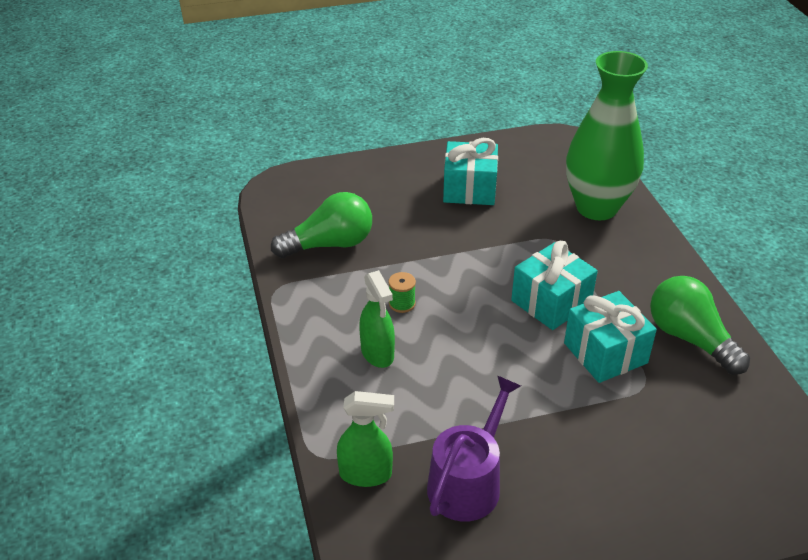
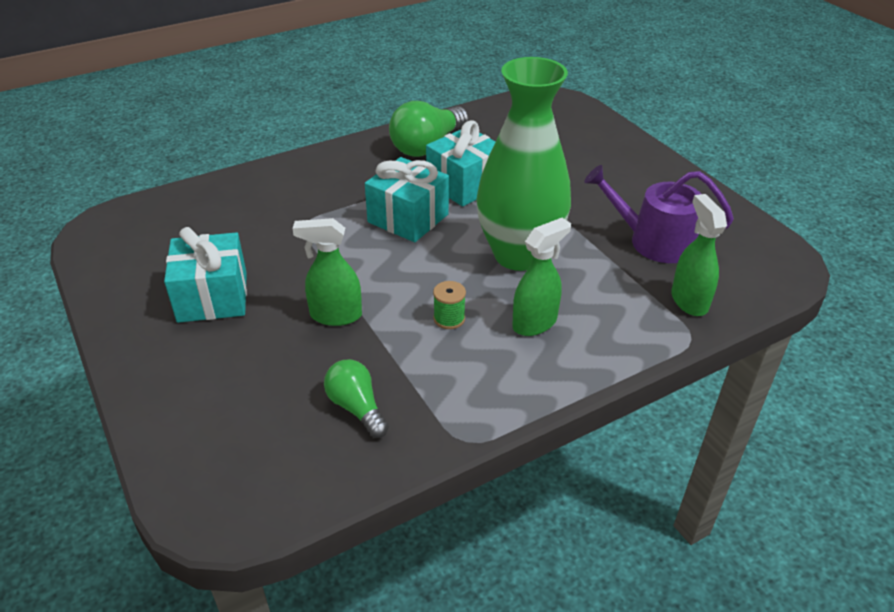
camera: 105 degrees left, 0 degrees up
green light bulb [271,192,372,258] -> green light bulb [324,359,389,438], size x0.61
green vase [566,51,648,220] -> green vase moved to [476,57,571,271]
none -> green spray bottle [292,218,362,326]

